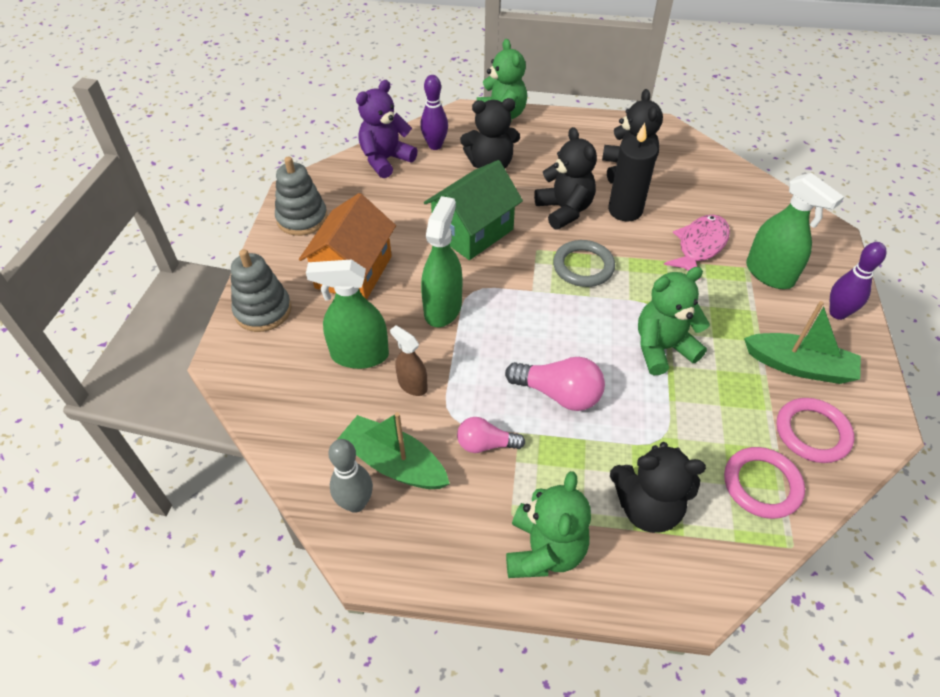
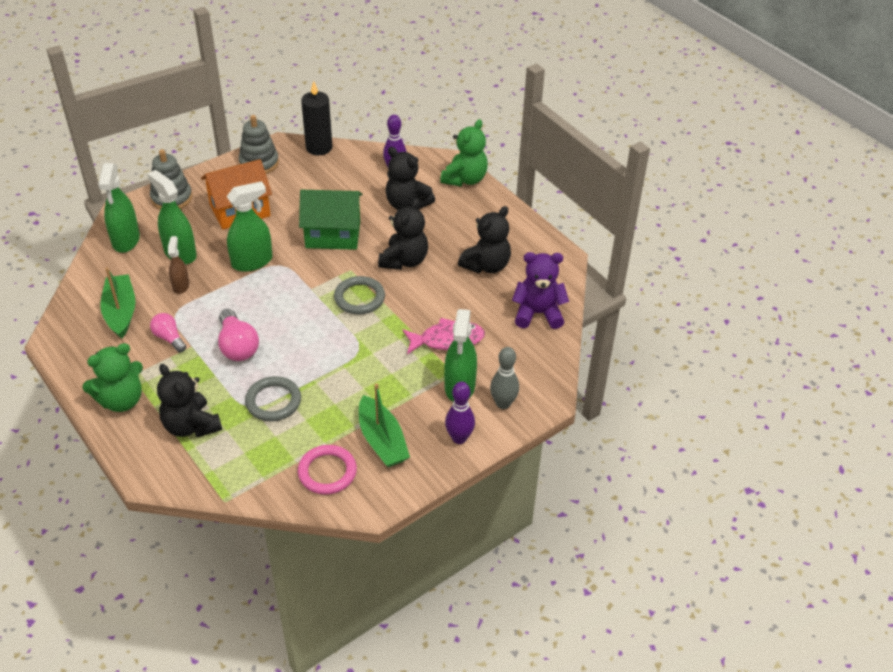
camera: 45 degrees right, 5 degrees down
grey bowling pin [328,439,373,513] -> grey bowling pin moved to [490,347,519,409]
purple teddy bear [356,80,418,178] -> purple teddy bear moved to [512,252,569,329]
black candle [608,123,658,221] -> black candle moved to [301,81,332,155]
green teddy bear [638,267,710,375] -> none
pink ring [724,447,805,519] -> none
none -> green spray bottle [98,163,140,253]
none -> grey ring [245,376,301,421]

